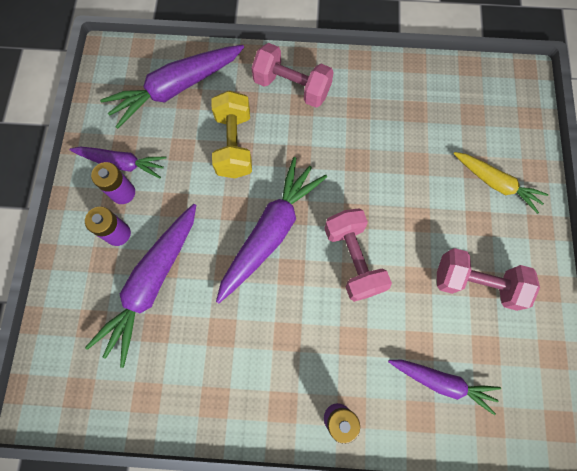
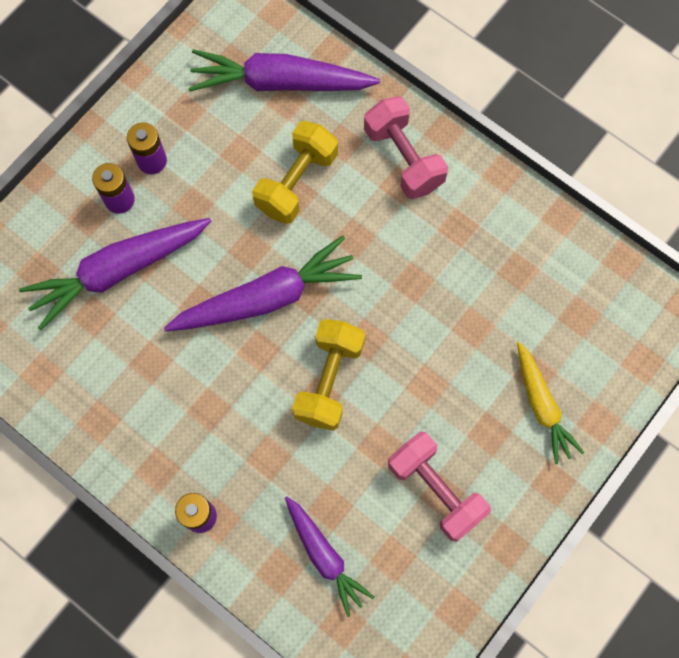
camera: 35 degrees right, 0 degrees up
purple carrot [70,146,166,179] -> none
pink dumbbell [324,209,392,302] -> yellow dumbbell [292,319,365,431]

